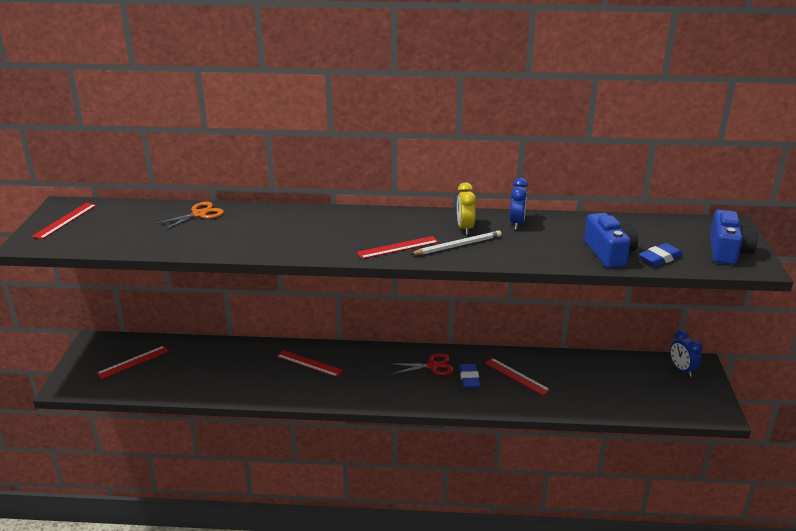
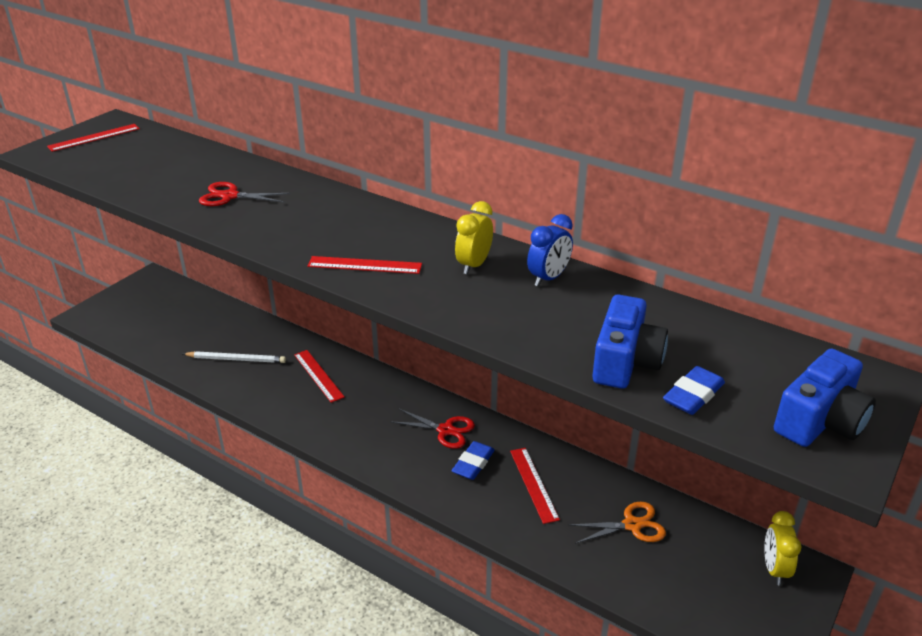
camera: 30 degrees right, 5 degrees up
red ruler [97,346,169,379] -> none
orange scissors [153,201,224,231] -> orange scissors moved to [569,502,666,544]
white pencil [411,230,501,255] -> white pencil moved to [183,351,286,363]
blue eraser [639,243,683,267] -> blue eraser turned 45 degrees counterclockwise [663,366,725,415]
blue clock [670,330,703,377] -> yellow clock [764,511,802,585]
none -> red scissors [199,182,291,206]

